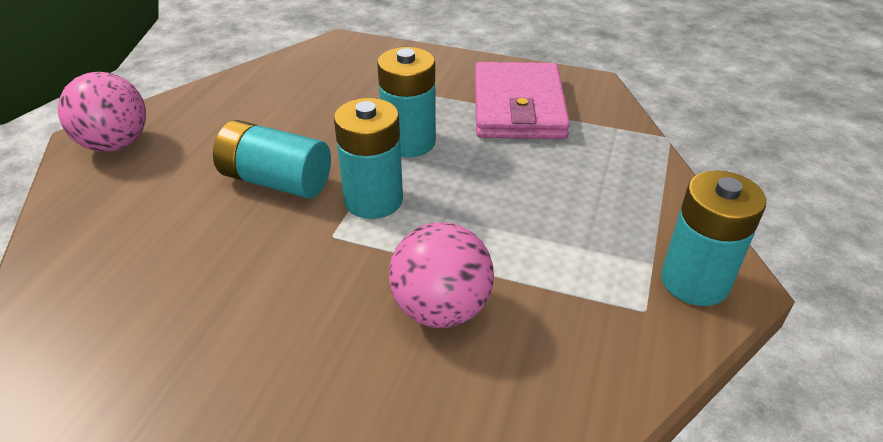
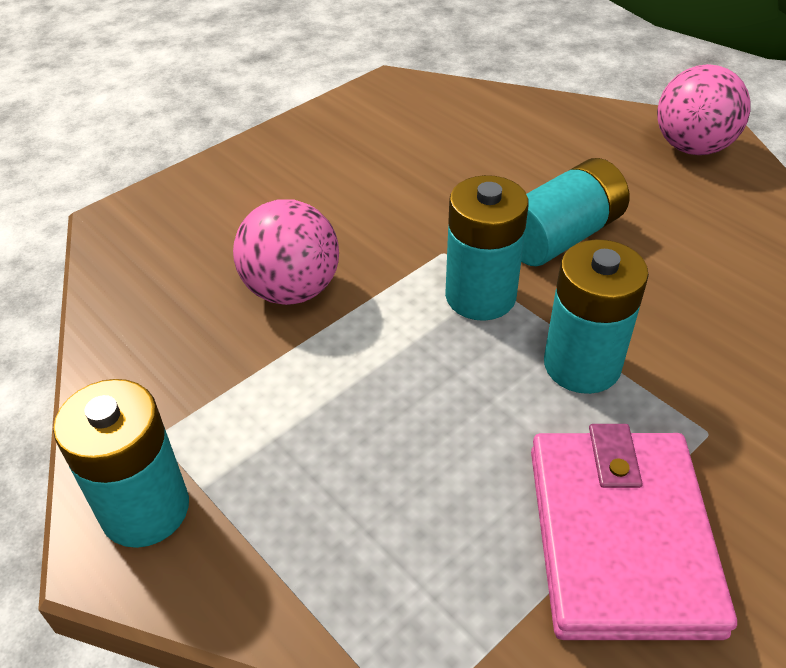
camera: 120 degrees right, 5 degrees up
pink wallet [475,62,570,139] -> pink wallet turned 60 degrees clockwise [531,424,737,640]

